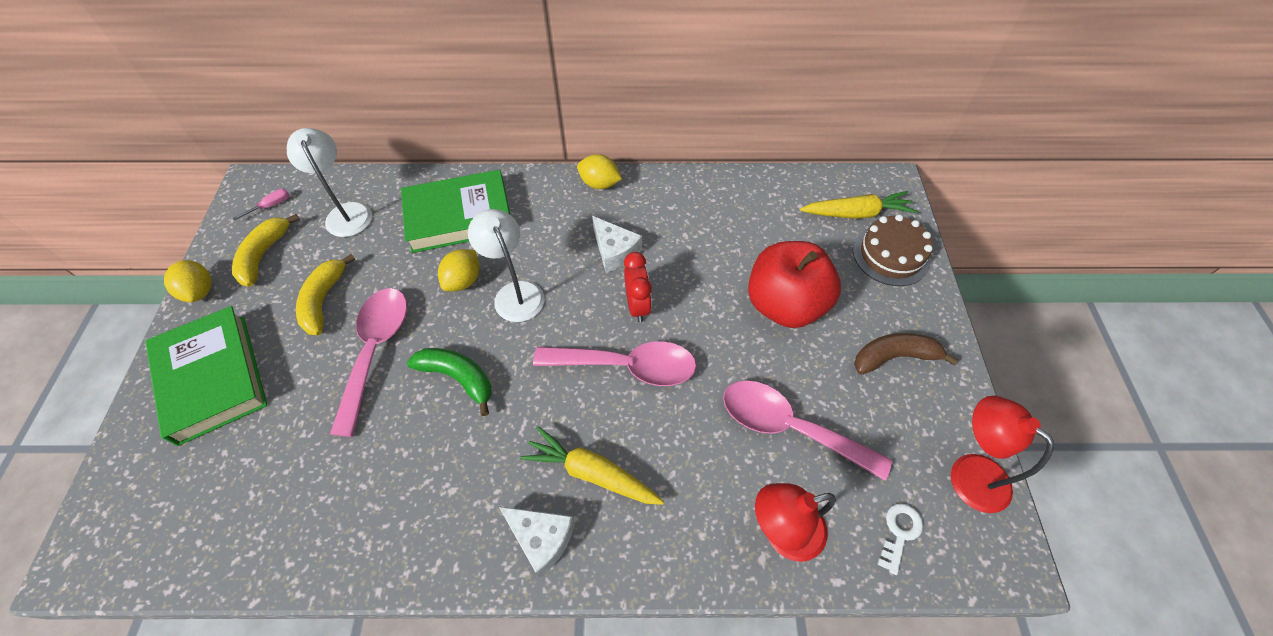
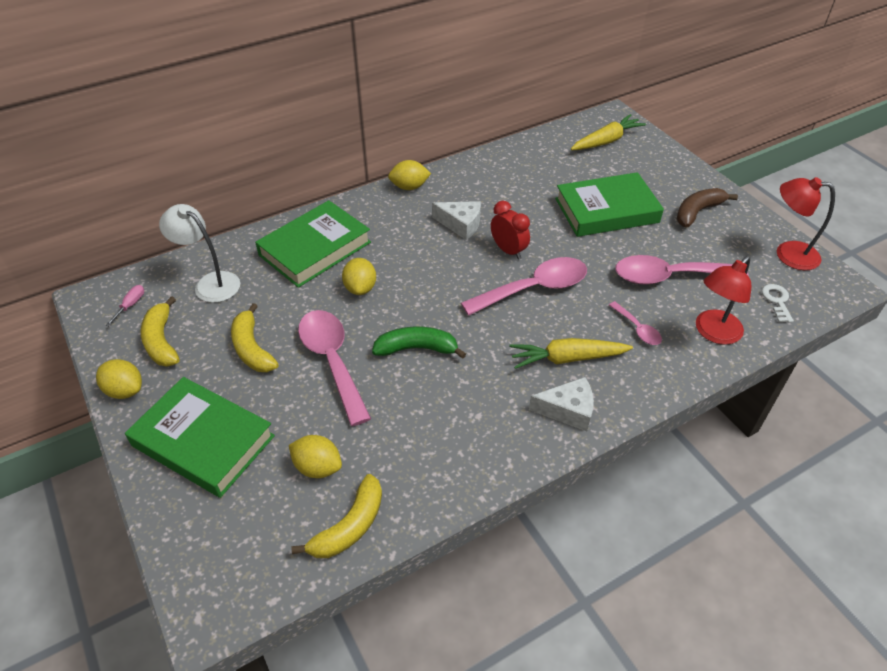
camera: 30 degrees left, 10 degrees down
white lamp [468,209,544,322] -> none
red apple [748,241,841,328] -> green book [555,172,664,237]
brown cake [853,214,933,286] -> none
none -> yellow lemon [289,435,342,478]
none -> yellow banana [292,474,382,558]
none -> pink spoon [609,301,662,345]

